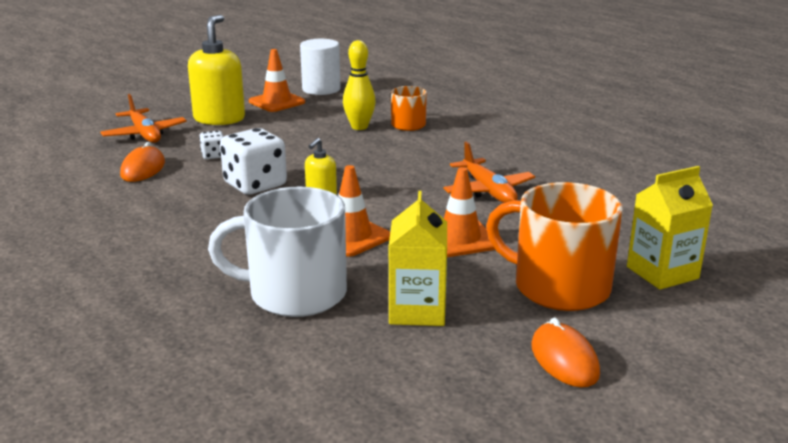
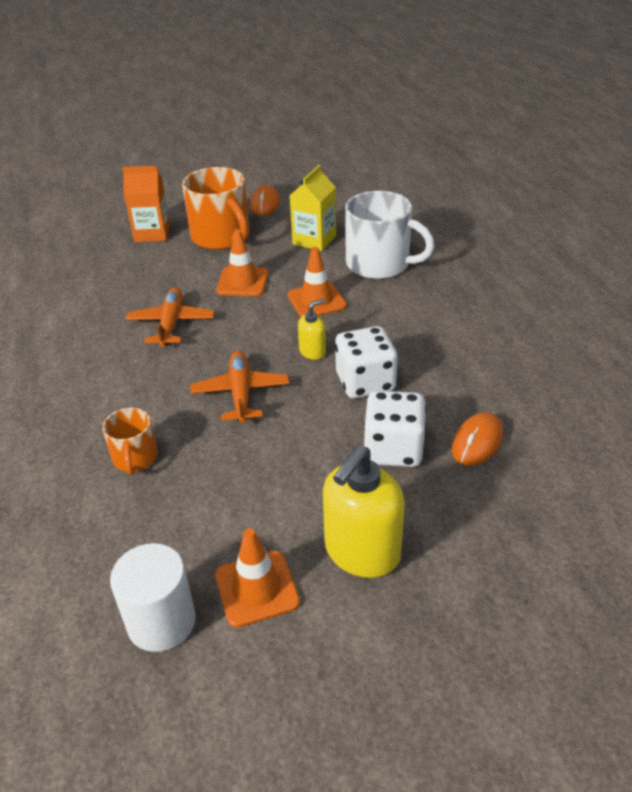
camera: 155 degrees left, 15 degrees up
orange plane [101,94,187,143] -> orange plane moved to [191,351,289,423]
white dice [199,131,224,159] -> white dice [364,391,426,467], size x2.06
yellow bowling pin [343,40,376,130] -> none
yellow carton [627,166,713,290] -> orange carton [122,165,170,242]

